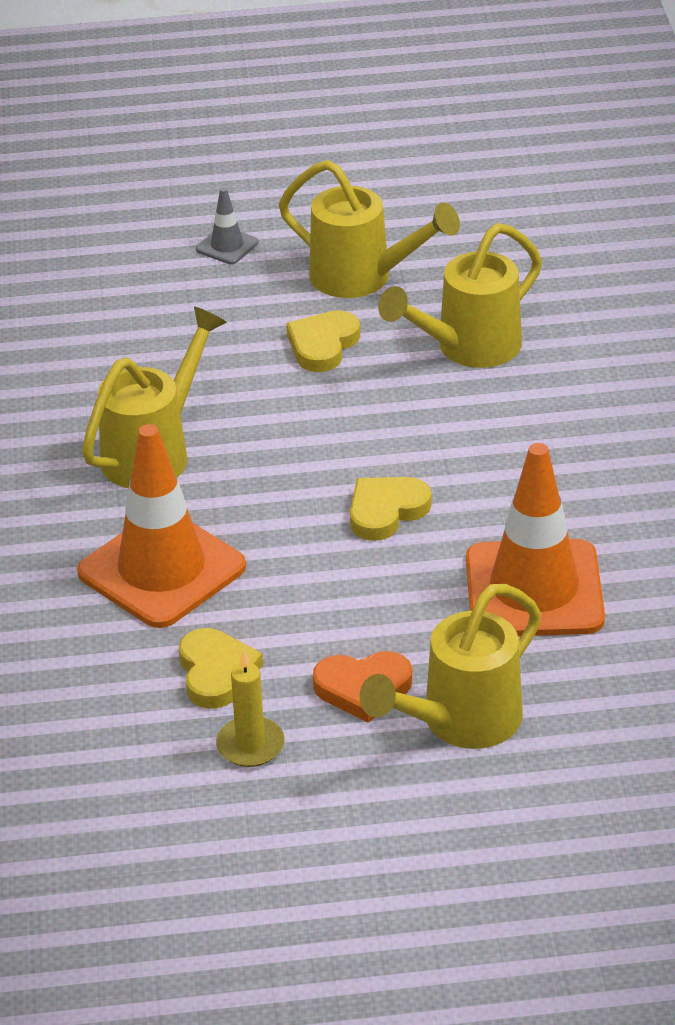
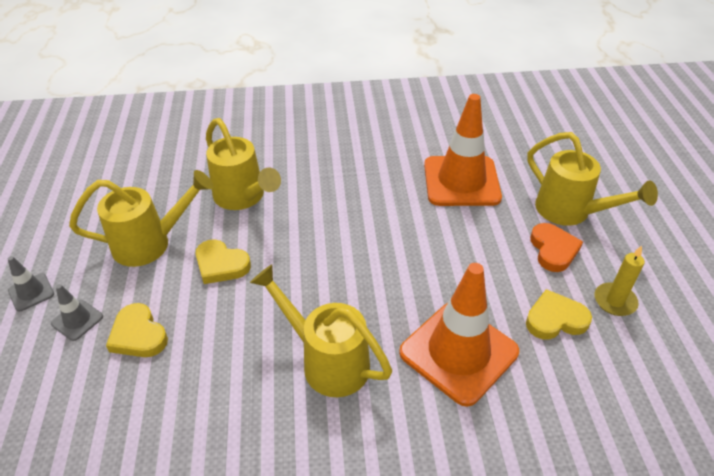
camera: 90 degrees left, 5 degrees up
yellow watering can [279,160,460,298] -> yellow watering can turned 45 degrees clockwise [69,170,213,267]
yellow heart [350,477,431,541] -> yellow heart moved to [106,303,168,357]
none -> grey traffic cone [8,256,54,312]

